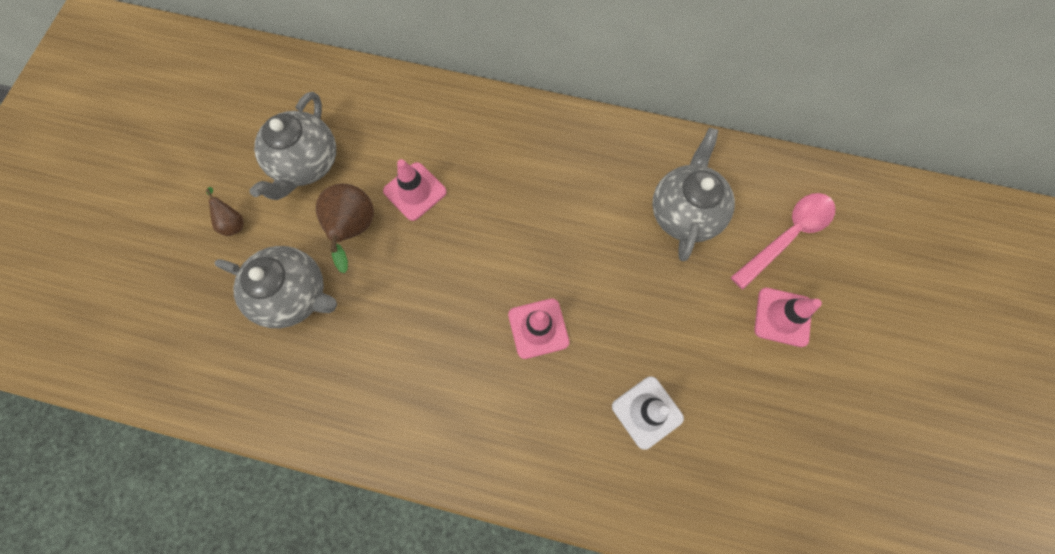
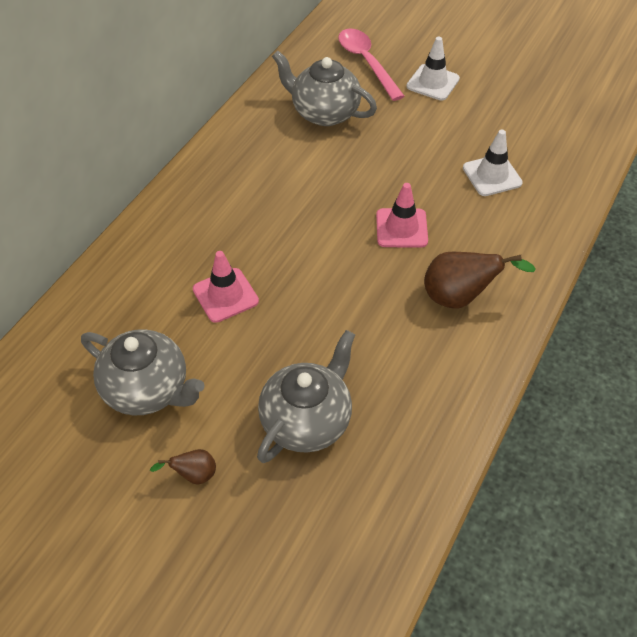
camera: 75 degrees left, 20 degrees down
brown pear [316,184,374,273] -> brown pear moved to [424,252,536,308]
pink traffic cone [754,288,822,347] -> white traffic cone [406,37,460,100]

